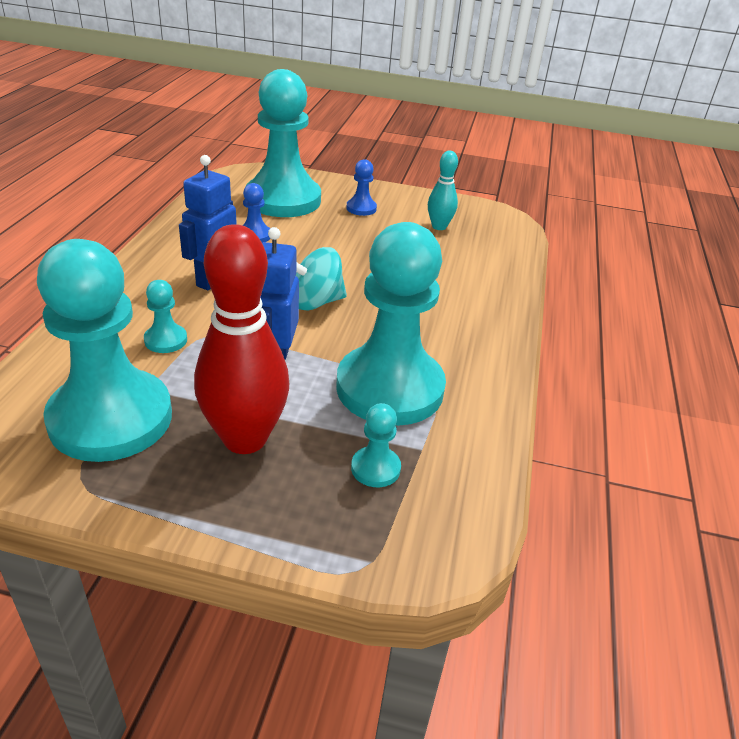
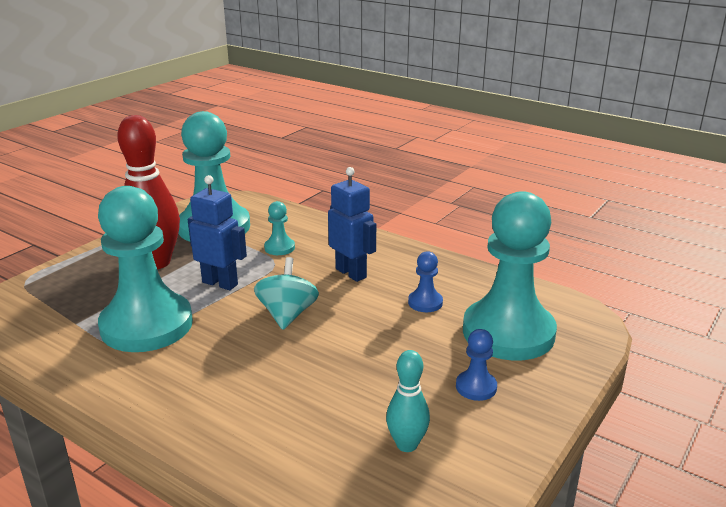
camera: 115 degrees right, 10 degrees down
turquoise pawn [351,403,401,487] -> none

